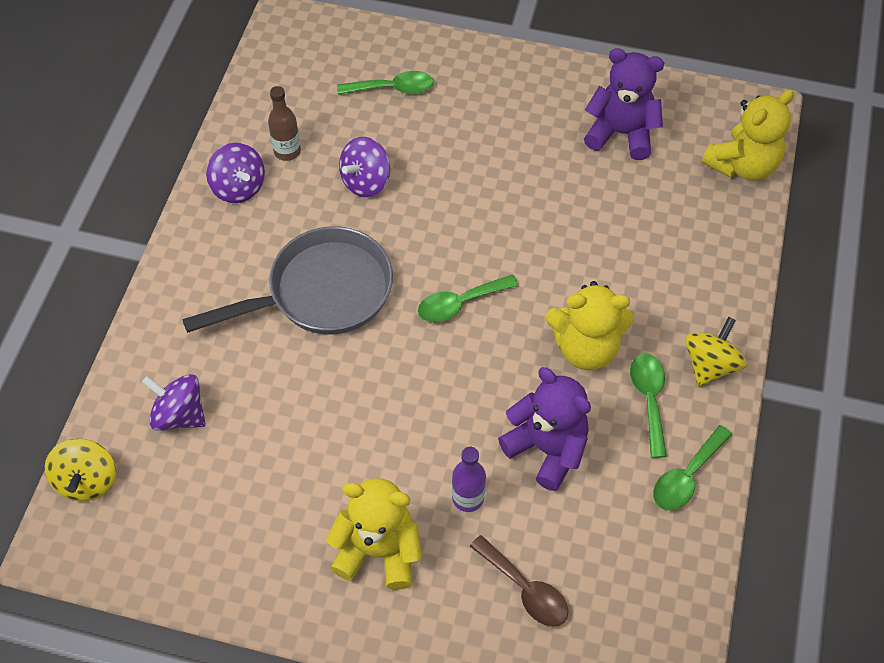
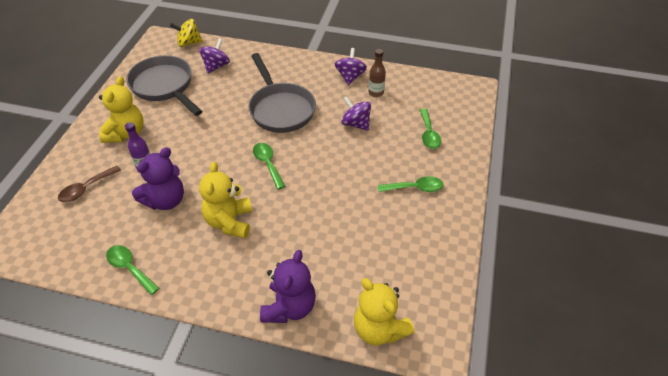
camera: 90 degrees right, 10 degrees down
purple spinning top [206,143,265,203] -> purple spinning top turned 135 degrees clockwise [335,48,367,85]
purple teddy bear [584,48,664,160] -> purple teddy bear moved to [260,250,316,323]
green spoon [630,353,667,458] -> green spoon moved to [378,176,444,192]
yellow spinning top [685,317,746,387] -> none
none -> grey pan [126,55,202,116]

